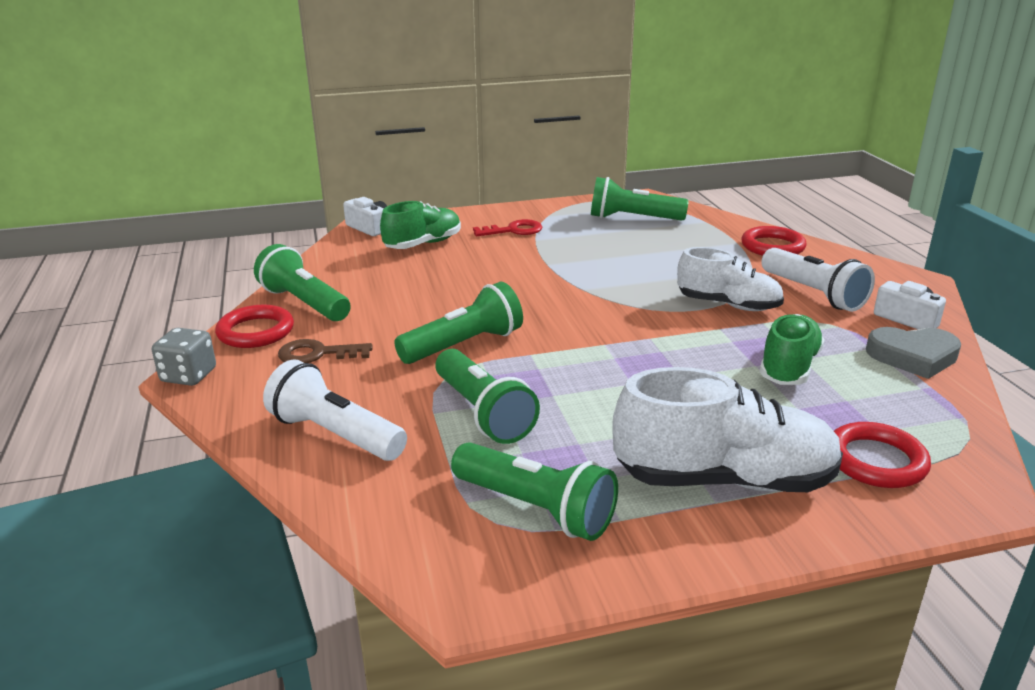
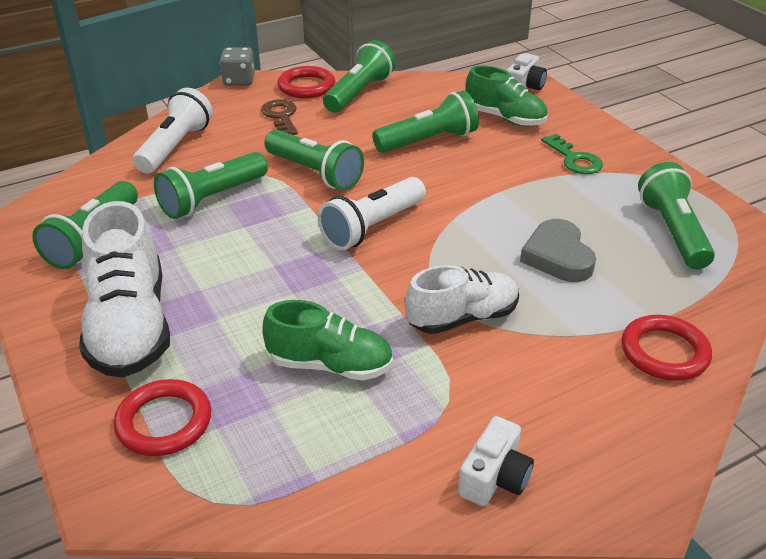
camera: 75 degrees right, 10 degrees up
red key [473,219,542,236] -> green key [541,134,603,174]
white shoe [677,247,784,311] -> white shoe turned 120 degrees counterclockwise [405,265,519,334]
white flashlight [761,248,875,312] -> white flashlight moved to [318,177,426,250]
grey heart [866,327,961,379] -> grey heart moved to [520,219,596,282]
none -> green flashlight [372,90,479,153]

